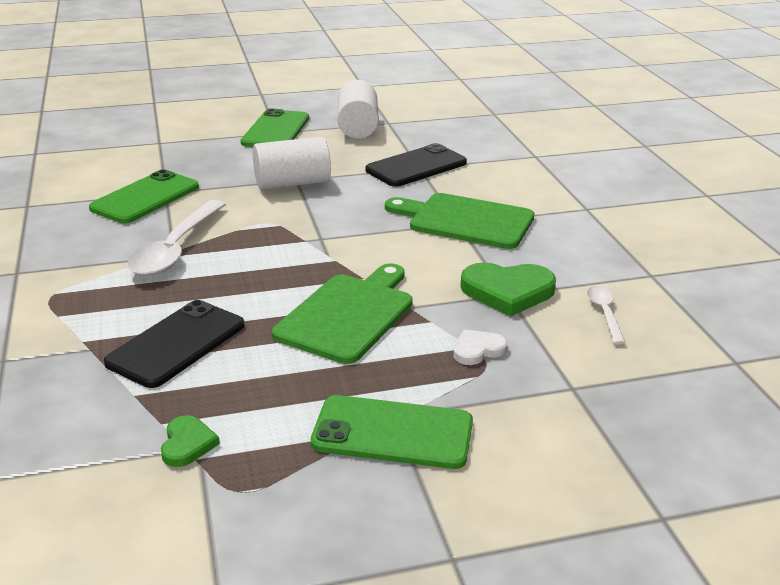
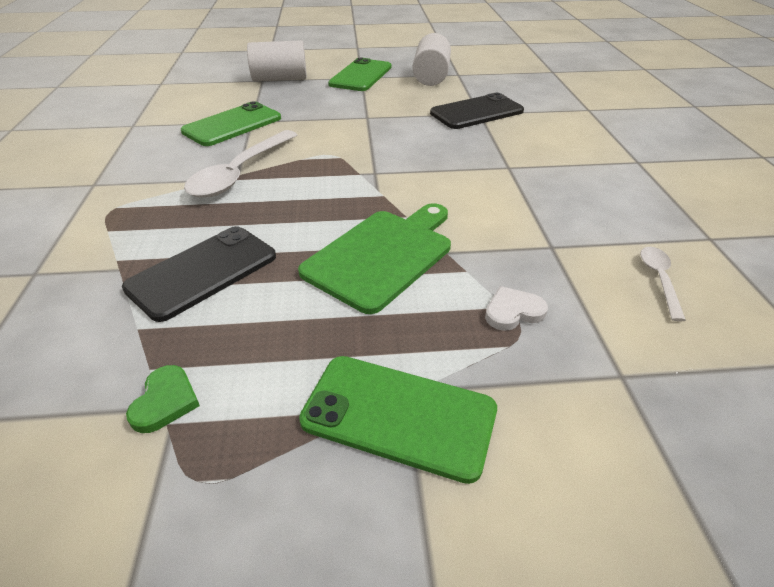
camera: 10 degrees right, 10 degrees up
white cylinder [253,137,331,190] -> white cylinder moved to [247,40,307,81]
green cutting board [385,193,535,249] -> none
green heart [460,262,556,316] -> none

